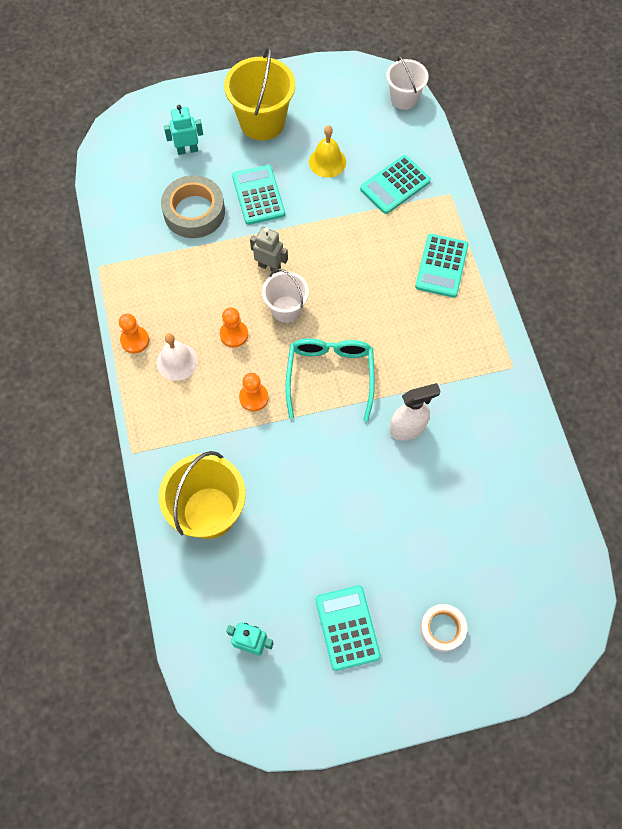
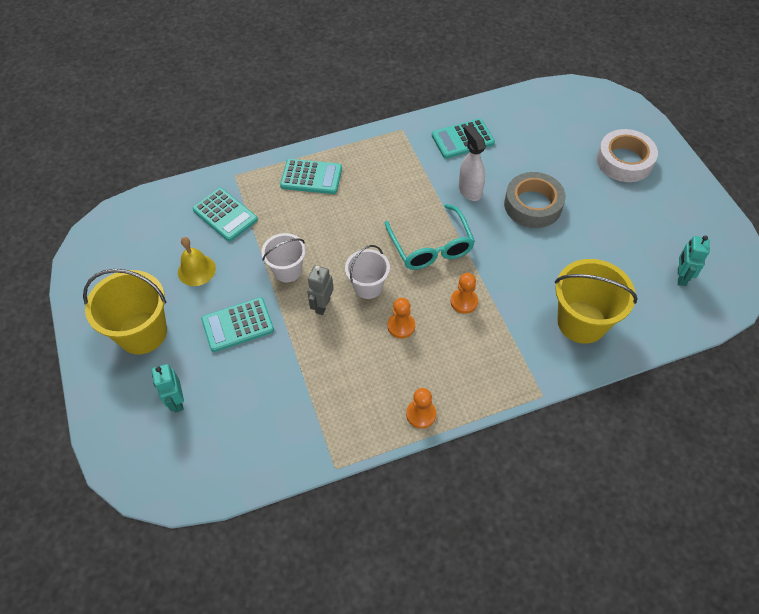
camera: 95 degrees left, 10 degrees down
white bell [157,333,198,381] -> none
grey tape [161,175,225,238] -> grey tape moved to [504,172,566,228]
turquoise glasses [285,338,375,421] -> turquoise glasses turned 105 degrees counterclockwise [385,204,475,270]
turquoise calculator [316,585,381,671] -> turquoise calculator moved to [432,119,495,159]
white bucket [386,55,429,110] -> white bucket moved to [261,233,306,282]
white tape [420,604,467,652] -> white tape [597,129,658,182], size x1.64

